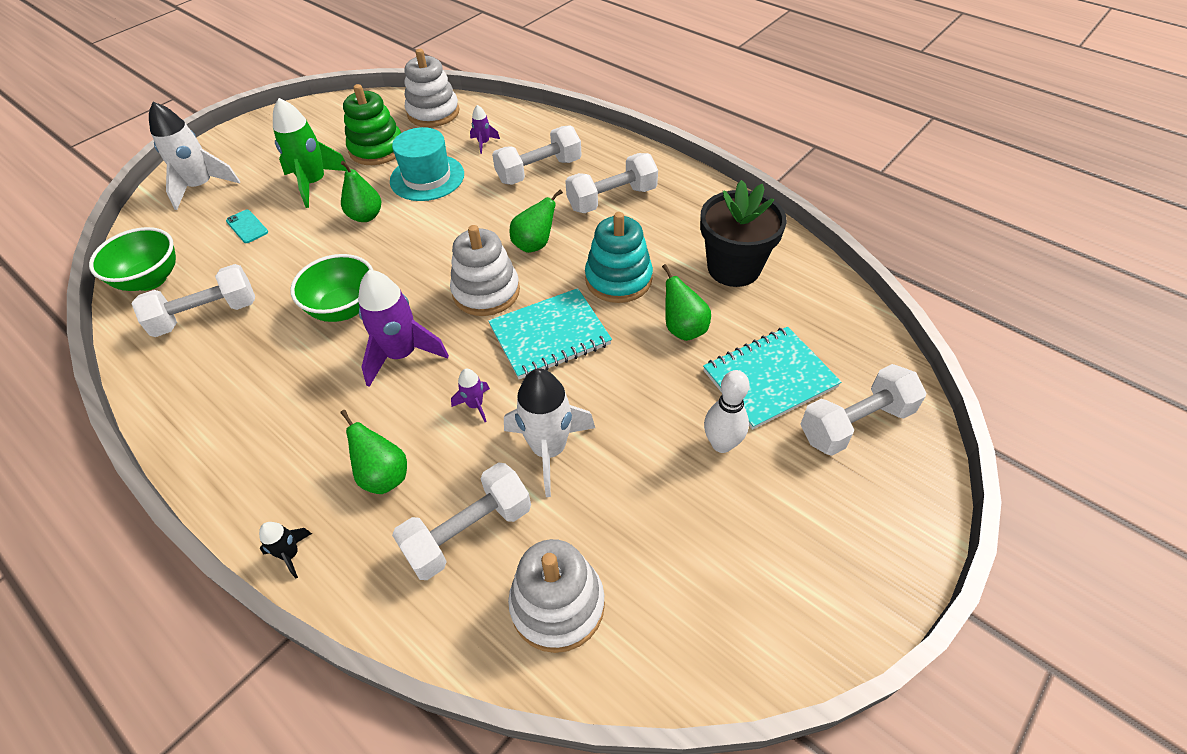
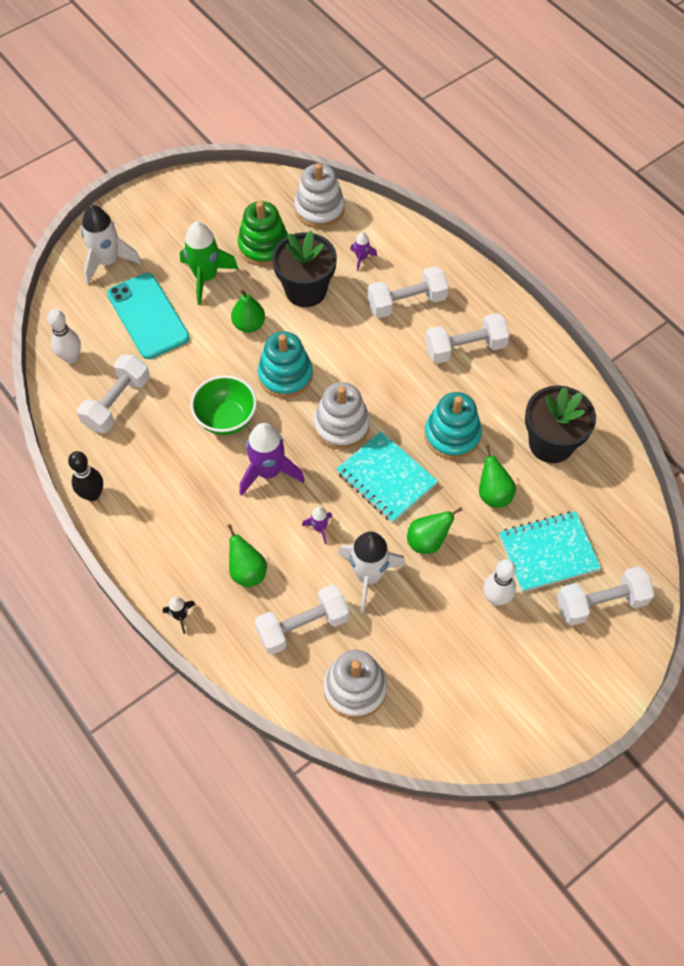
camera: 10 degrees right, 10 degrees up
green bowl [89,227,176,291] -> white bowling pin [47,309,81,363]
white dumbbell [131,264,255,337] -> white dumbbell turned 45 degrees counterclockwise [77,354,150,433]
turquoise phone [226,210,268,243] -> turquoise phone [107,273,190,359], size x2.34
turquoise hat [390,127,464,201] -> black flower pot [272,231,337,307]
turquoise notebook [488,288,612,379] -> turquoise notebook turned 60 degrees clockwise [336,431,438,523]
green pear [509,189,563,253] -> green pear moved to [407,507,462,554]
none -> black bowling pin [68,451,103,501]
none -> turquoise stacking toy [258,331,313,398]

